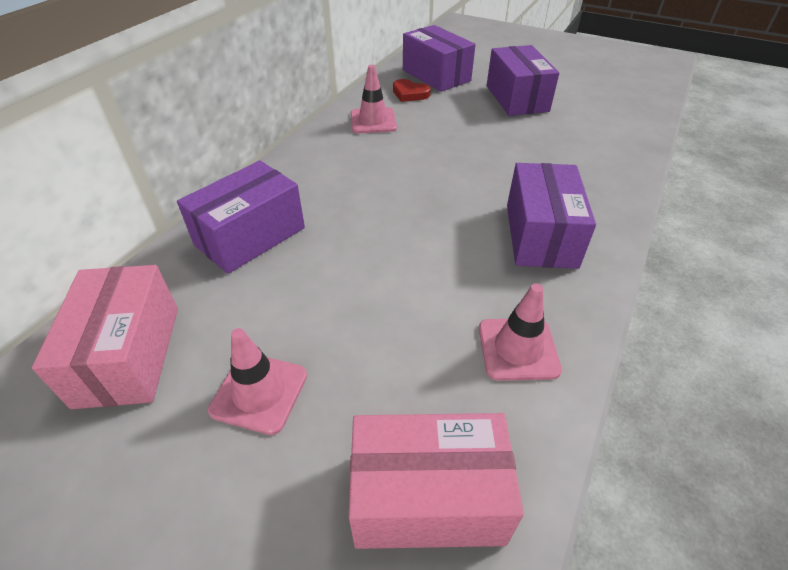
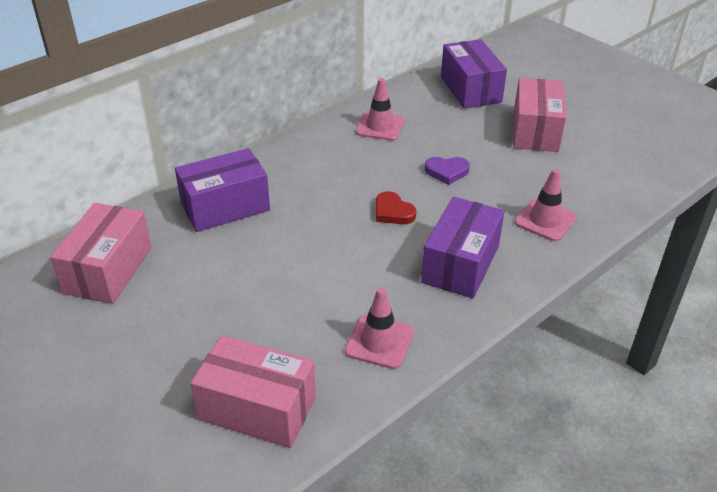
camera: 20 degrees right, 5 degrees down
pink traffic cone [208,328,307,435] -> pink traffic cone moved to [514,169,577,241]
red heart [393,79,431,102] -> red heart moved to [376,191,416,224]
purple box [487,45,559,116] -> pink box [513,78,566,152]
none -> purple heart [425,157,470,185]

